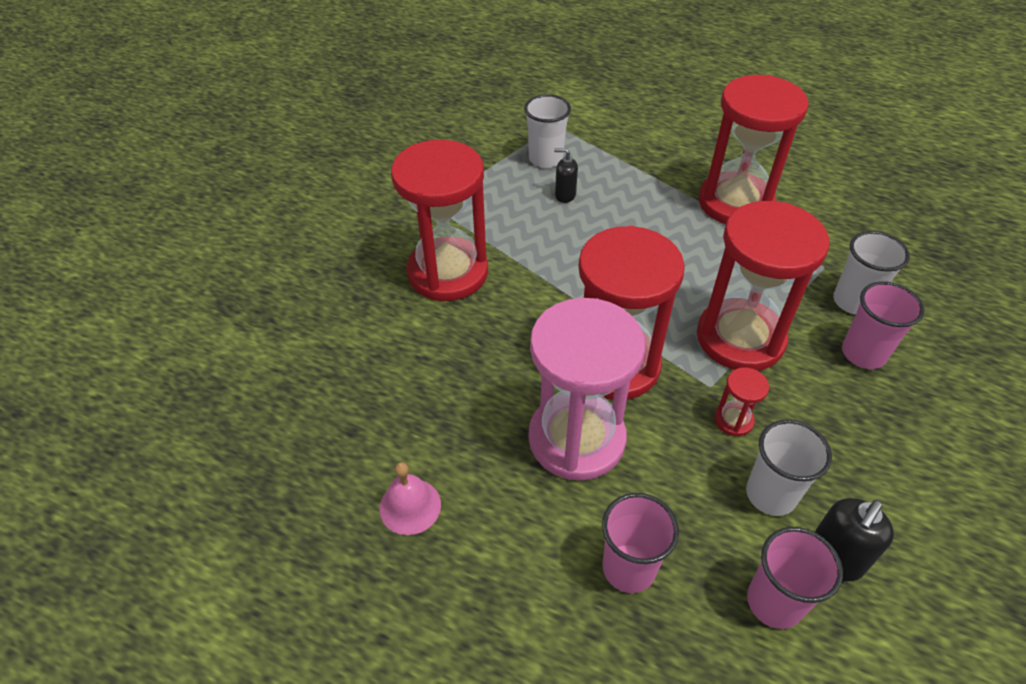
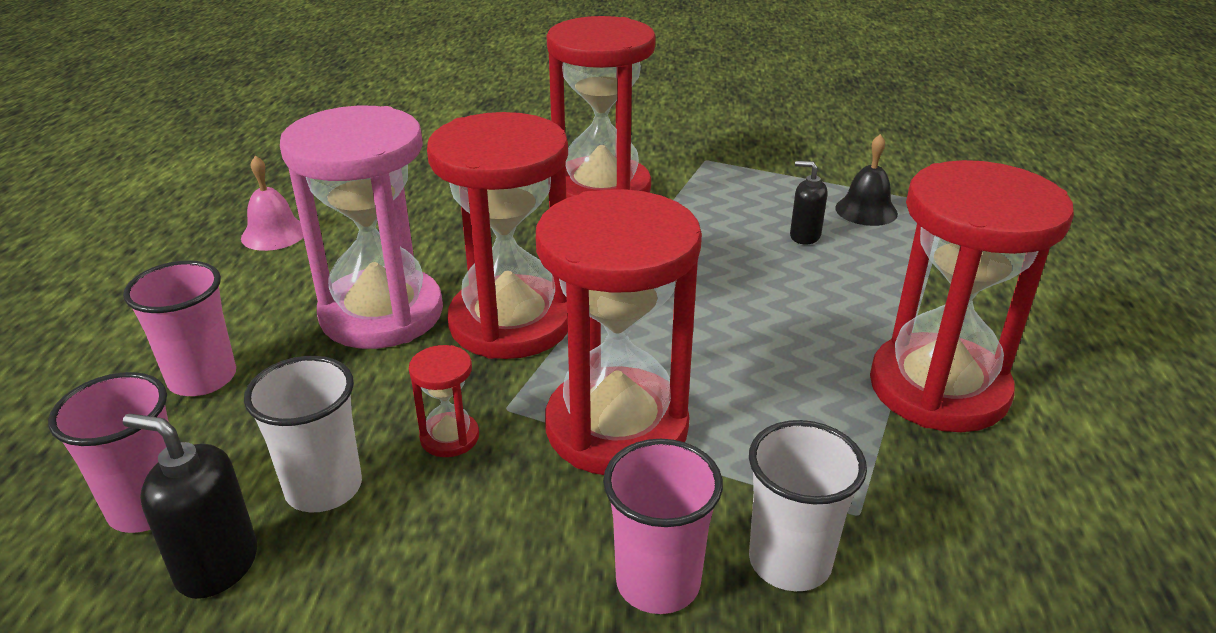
camera: 70 degrees right, 15 degrees down
white cup [524,94,571,168] -> black bell [835,134,898,226]
black soap dispenser [554,148,578,203] -> black soap dispenser turned 60 degrees counterclockwise [790,161,827,244]

